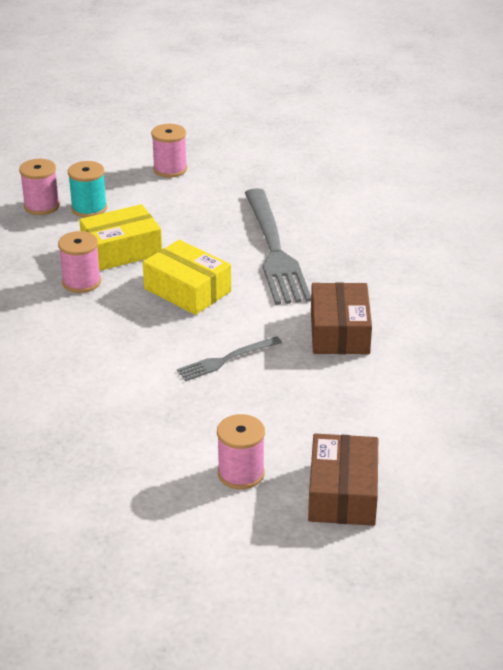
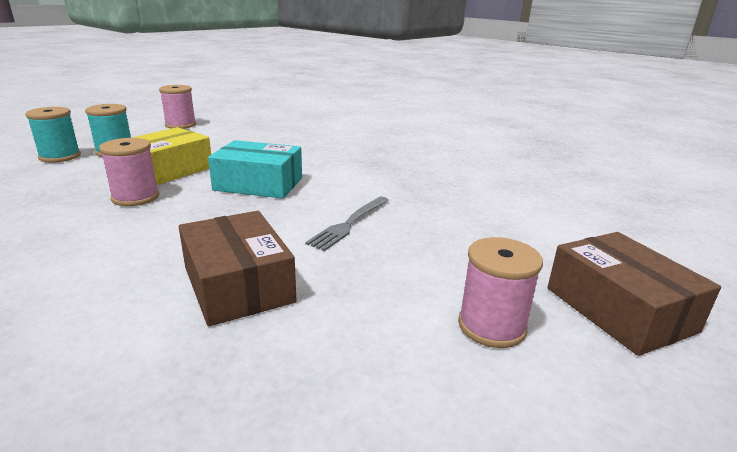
camera: 30 degrees left, 10 degrees down
pink spool [19,159,60,215] -> turquoise spool [25,107,81,163]
yellow box [143,240,231,315] -> turquoise box [208,140,302,199]
grey fork [245,188,311,305] -> none
brown box [311,283,372,354] -> brown box moved to [179,211,297,326]

